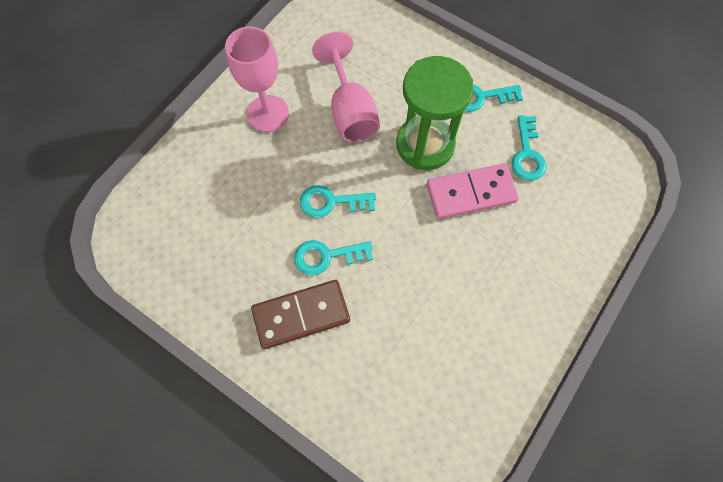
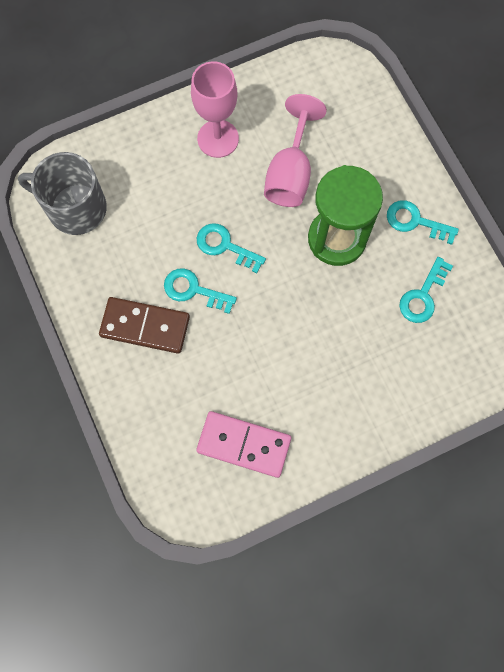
camera: 30 degrees right, 5 degrees up
pink domino [427,163,519,219] -> pink domino moved to [196,411,291,478]
none -> grey mug [18,152,107,235]

